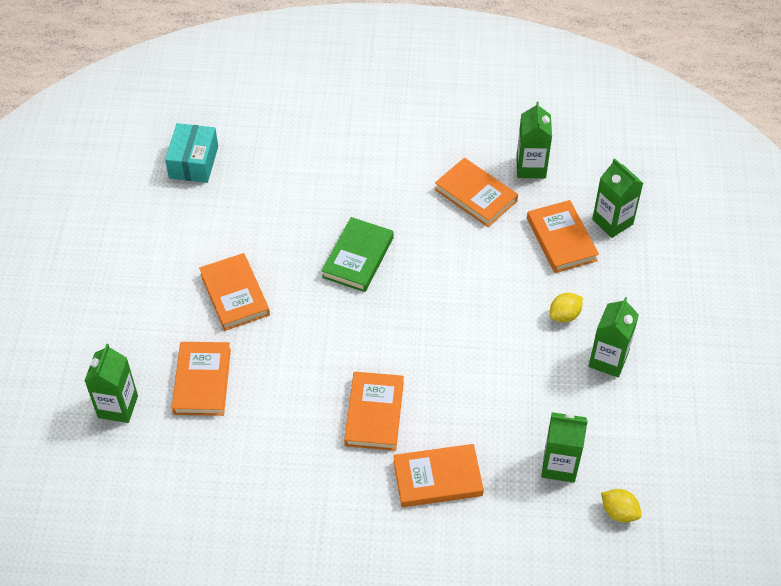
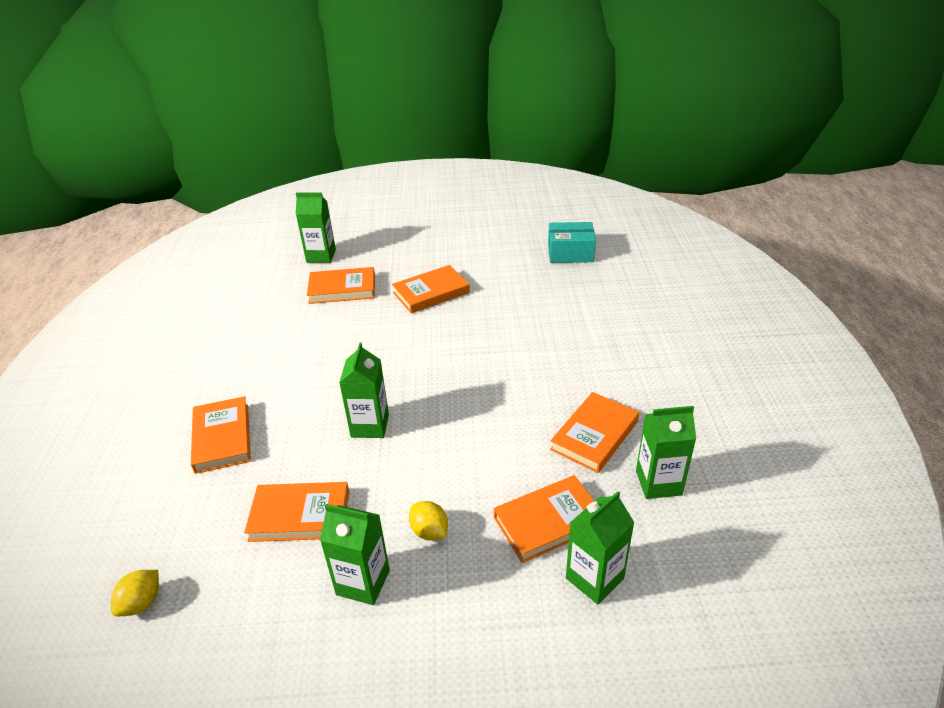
camera: 85 degrees right, 15 degrees down
green book [322,217,394,292] -> none
orange book [344,372,404,451] -> orange book moved to [244,482,349,542]
green carton [541,412,588,483] -> green carton moved to [339,342,389,438]

